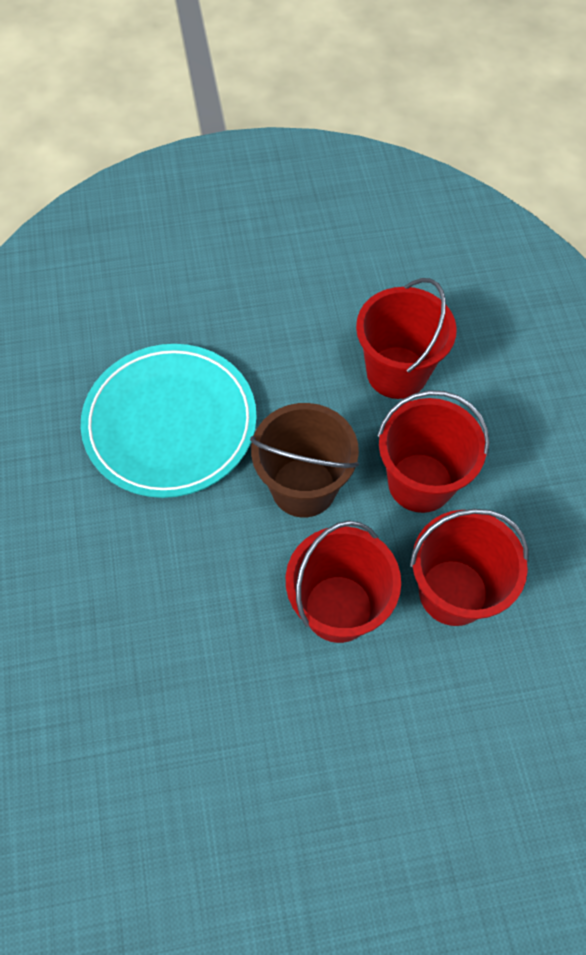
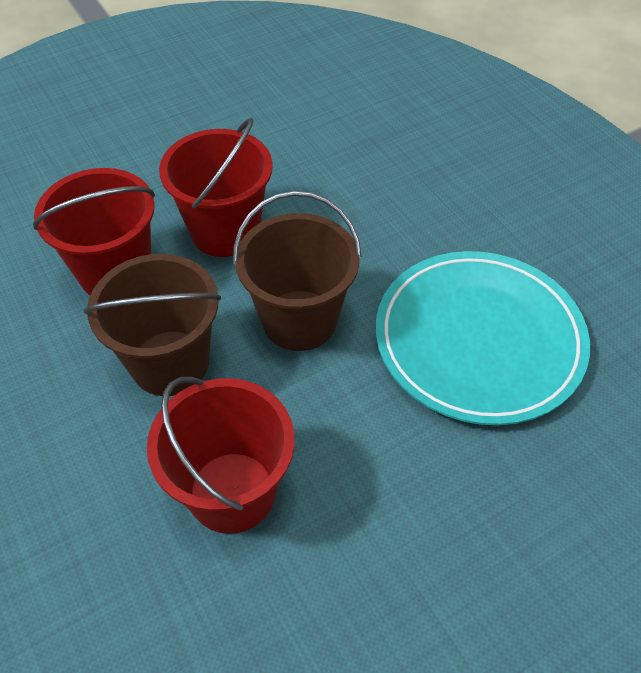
camera: 160 degrees right, 10 degrees down
red bucket [377,390,490,513] -> brown bucket [83,254,221,396]

